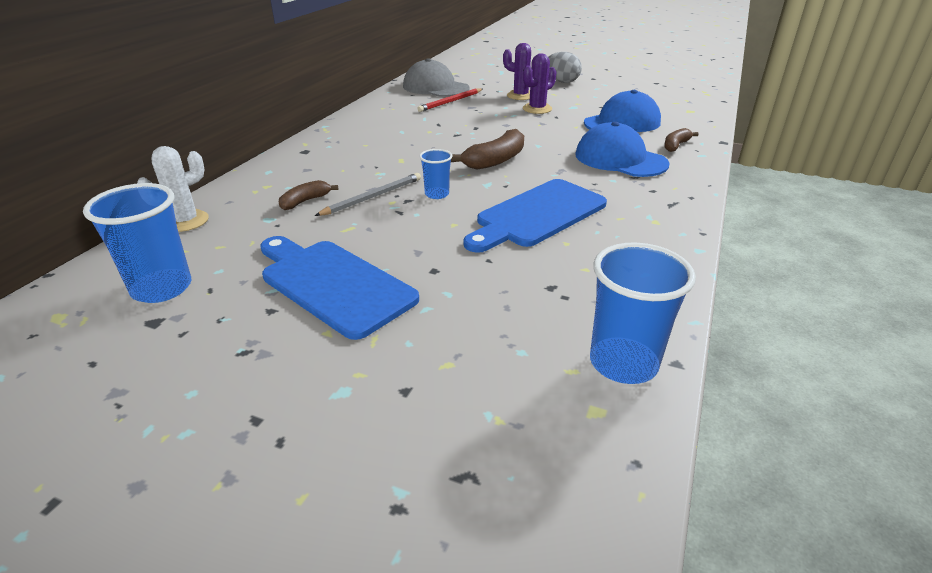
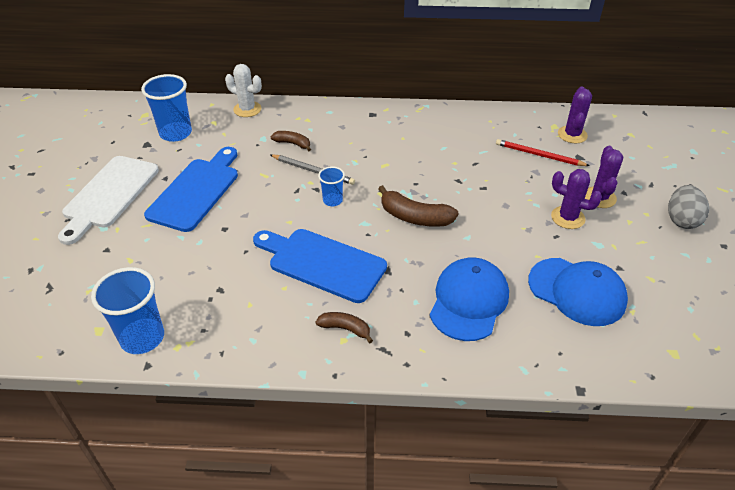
camera: 70 degrees right, 10 degrees up
grey cap [403,58,470,97] -> purple cactus [558,86,592,143]
brown banana [664,128,699,152] -> brown banana moved to [316,312,373,343]
none -> white cutting board [58,156,159,245]

